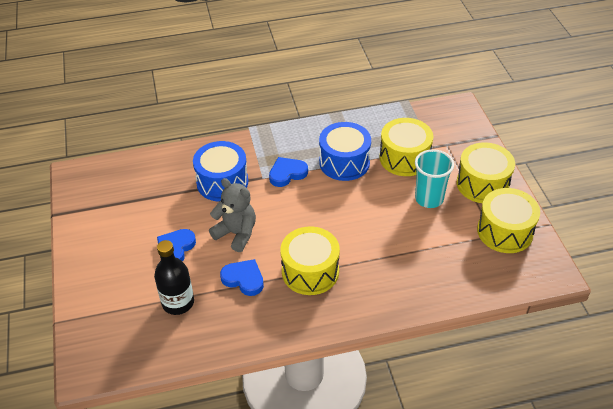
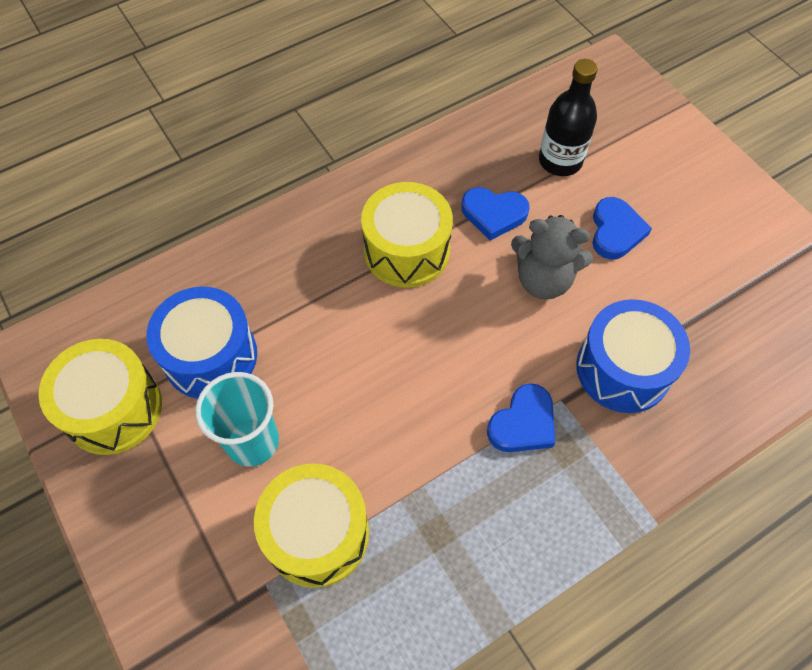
camera: 160 degrees right, 15 degrees up
blue drum [319,122,371,181] -> blue drum moved to [146,287,257,399]
yellow drum [457,142,515,203] -> none

